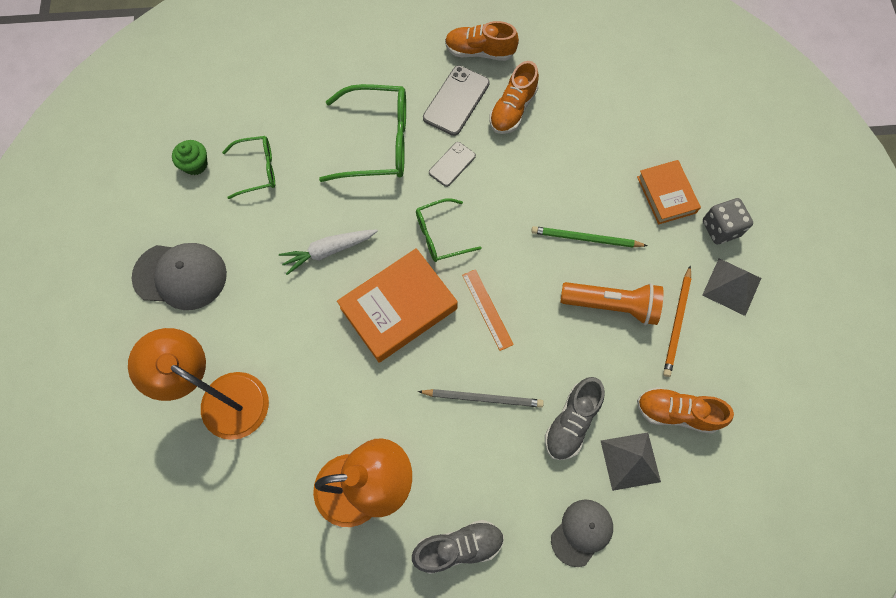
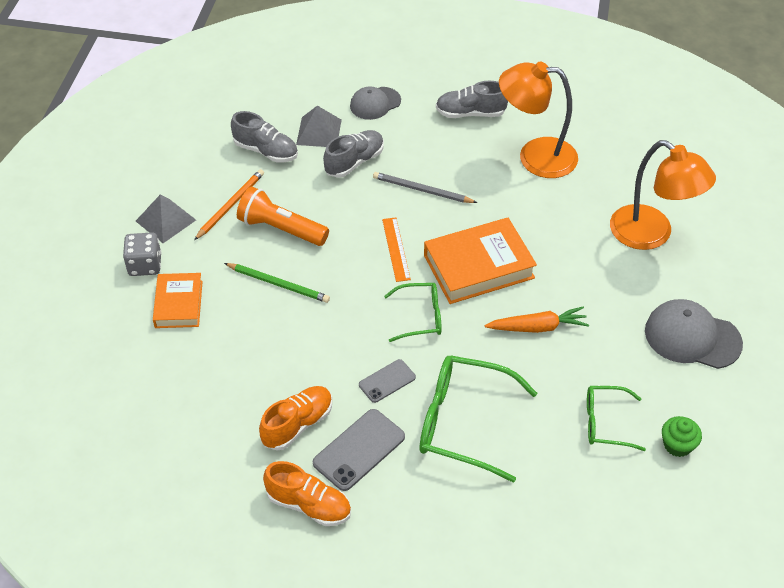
camera: 165 degrees left, 20 degrees down
white carrot [279,229,378,275] -> orange carrot [485,306,589,333]
orange shoe [637,387,734,434] -> grey shoe [231,111,298,162]

